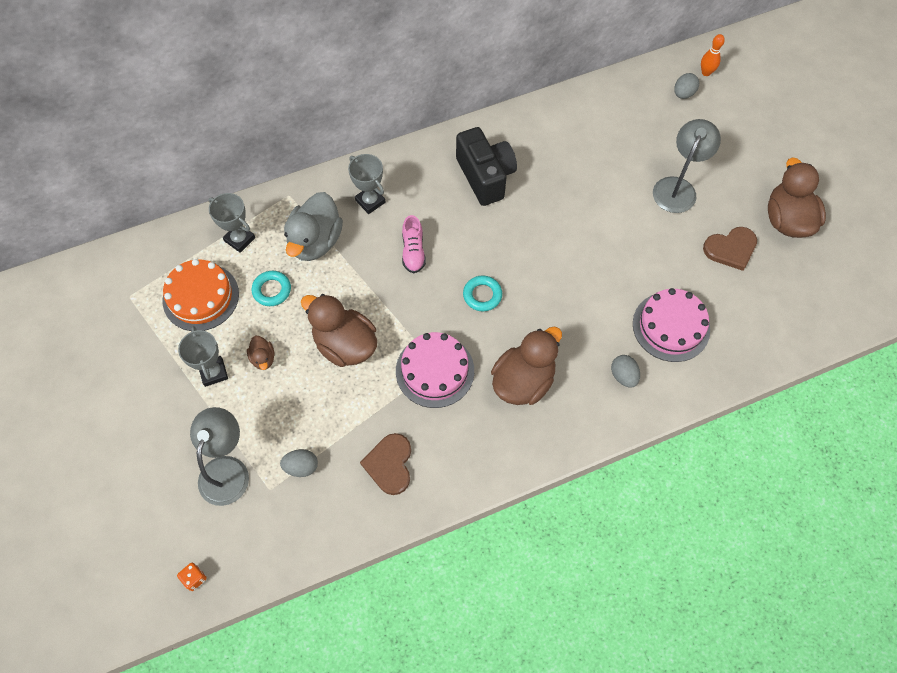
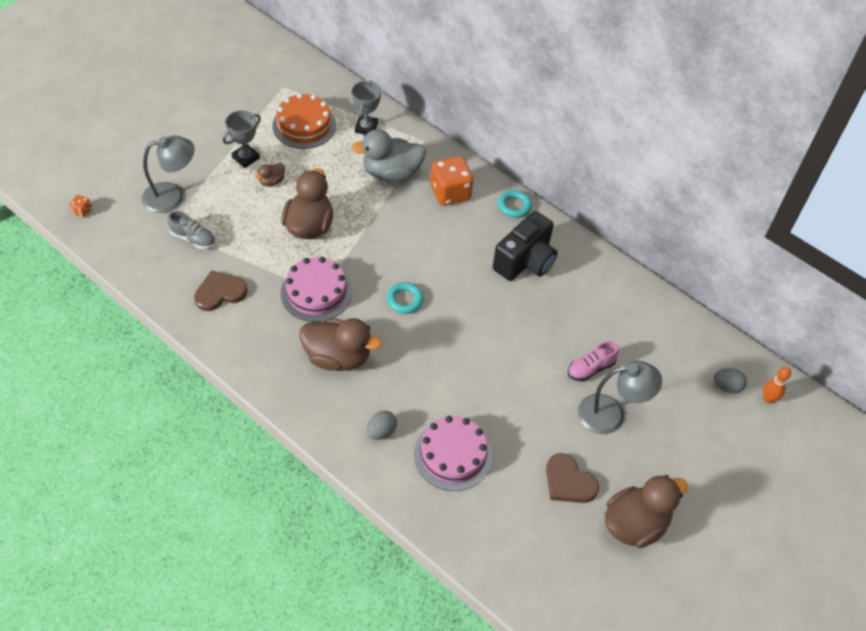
camera: 60 degrees right, 10 degrees down
turquoise ring [252,271,291,306] -> turquoise ring moved to [498,190,532,218]
grey egg [280,449,318,477] -> grey shoe [167,211,216,249]
grey trophy [348,154,385,214] -> orange dice [430,156,473,206]
pink shoe [402,215,426,273] -> pink shoe moved to [568,341,619,382]

